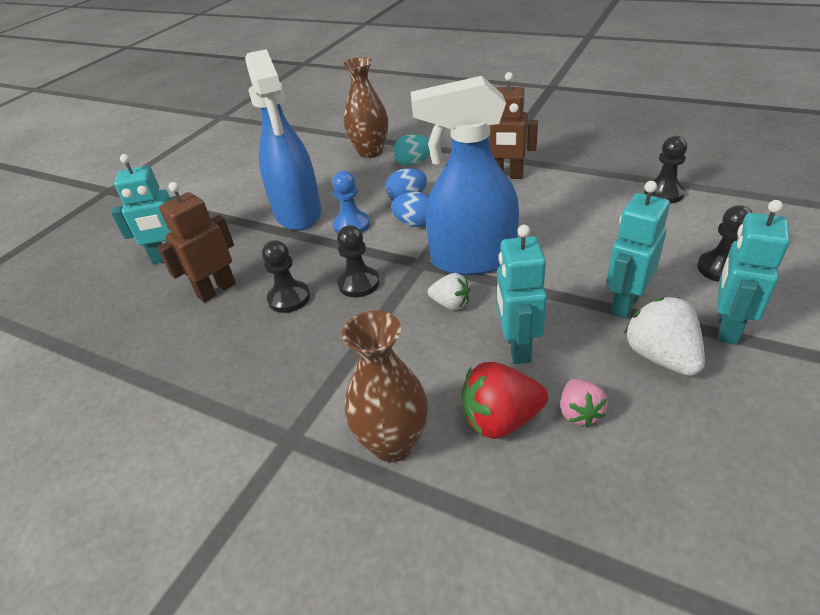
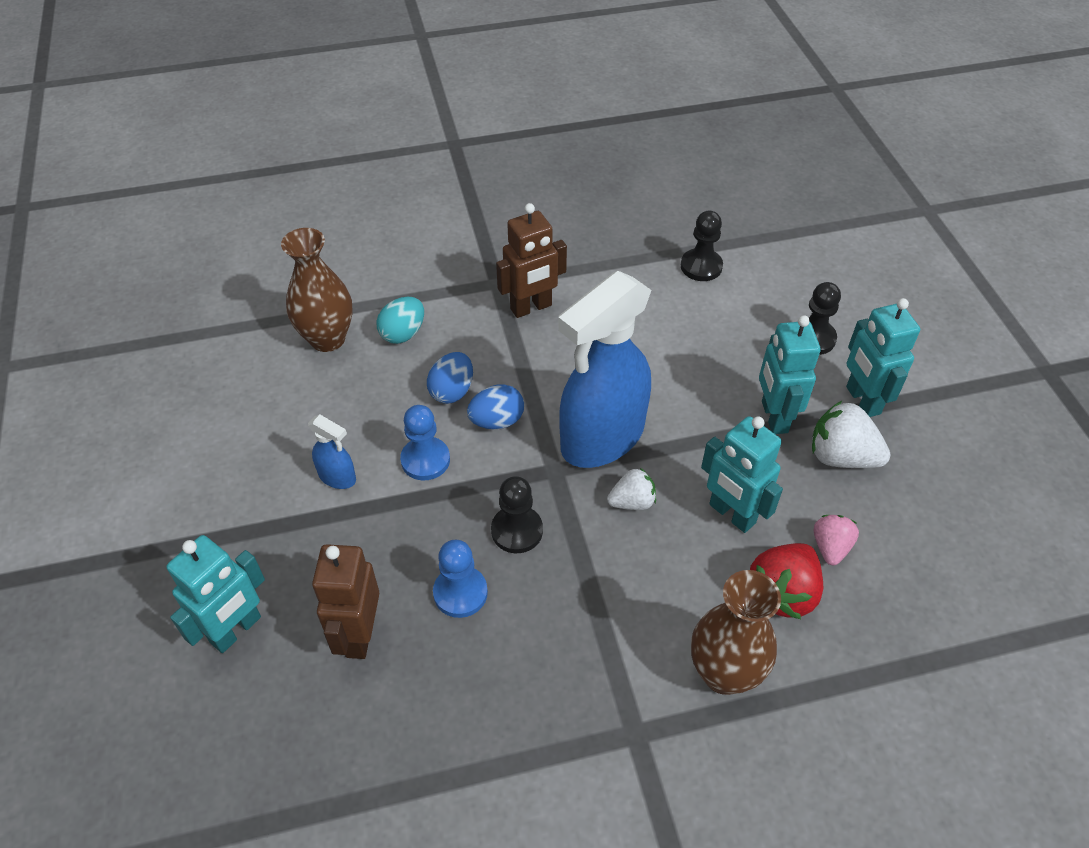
camera: 45 degrees left, 10 degrees up
blue spray bottle [245,49,321,231] -> blue spray bottle [308,414,356,489], size x0.42
black pawn [262,240,310,313] -> blue pawn [433,540,488,618]
pink strawberry [560,379,608,427] -> pink strawberry turned 120 degrees counterclockwise [814,515,859,565]

